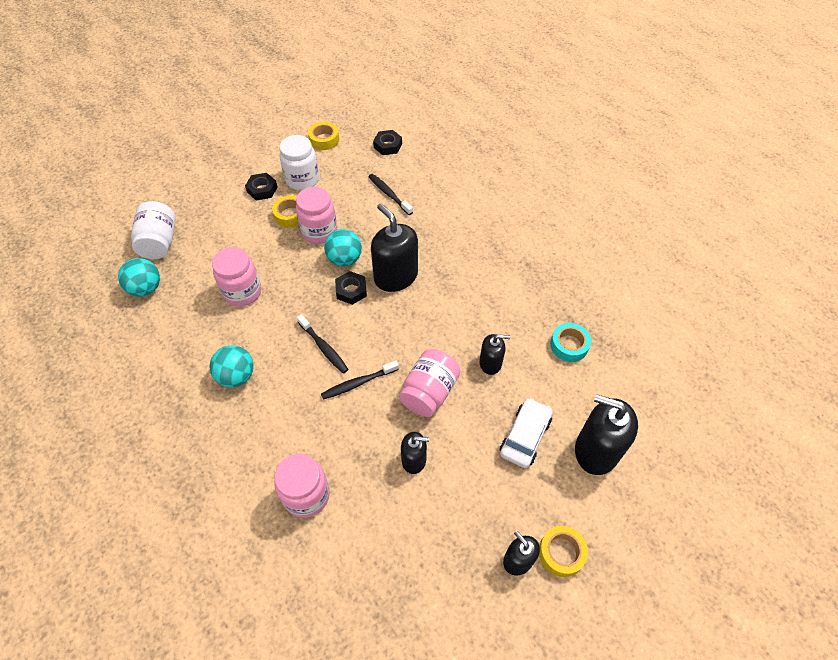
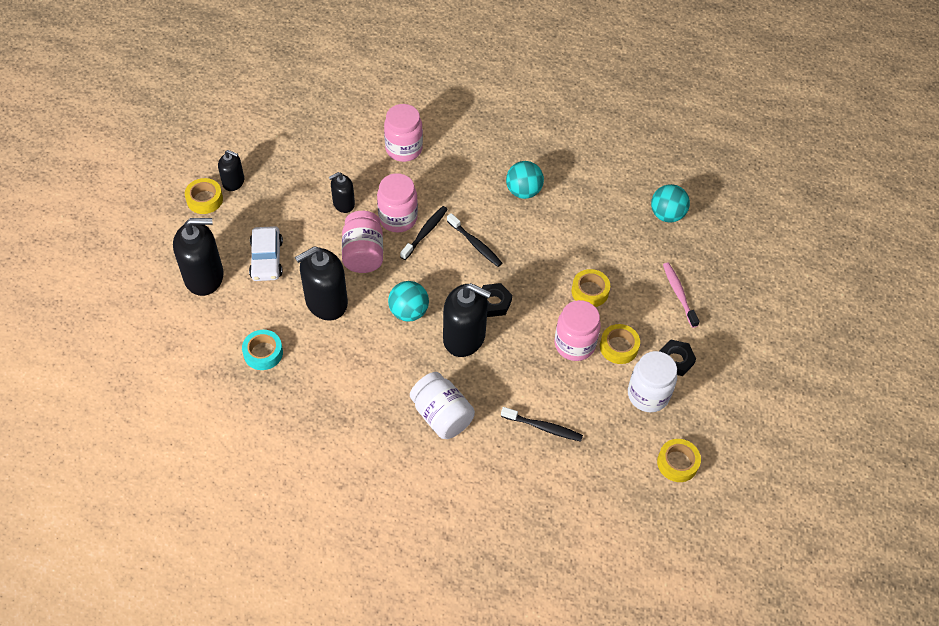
camera: 145 degrees right, 0 degrees up
white jar [131,201,176,259] -> white jar moved to [410,372,475,439]
pink jar [212,247,261,306] -> pink jar moved to [377,173,418,233]
black toothbrush [297,314,348,374] -> black toothbrush turned 150 degrees counterclockwise [447,213,502,267]
turquoise ball [324,229,362,267] -> turquoise ball moved to [388,281,429,322]
black nut [373,130,402,155] -> none
black soap dispenser [479,334,510,375] -> black soap dispenser [295,246,348,321], size x1.81
none -> yellow tape [572,269,610,307]
none -> pink toothbrush [663,263,699,328]

